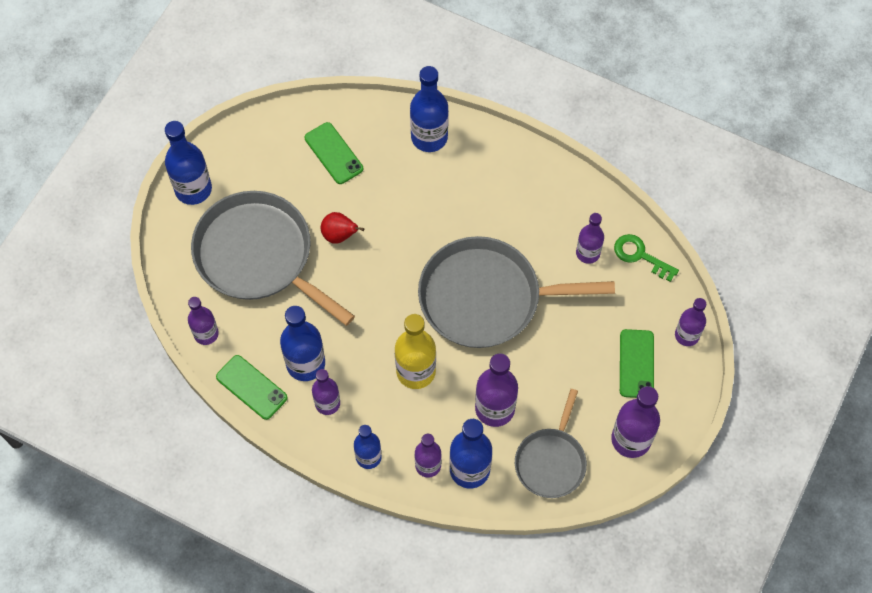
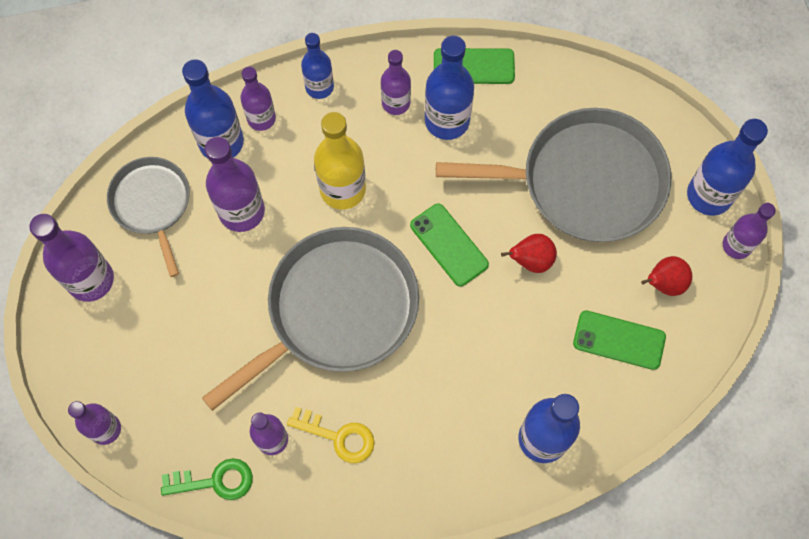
camera: 140 degrees right, 5 degrees up
purple bottle [188,297,219,345] -> purple bottle moved to [723,203,776,259]
green phone [620,329,654,398] -> green phone moved to [410,203,489,287]
none -> yellow key [287,407,375,463]
none -> red pear [641,256,692,296]

